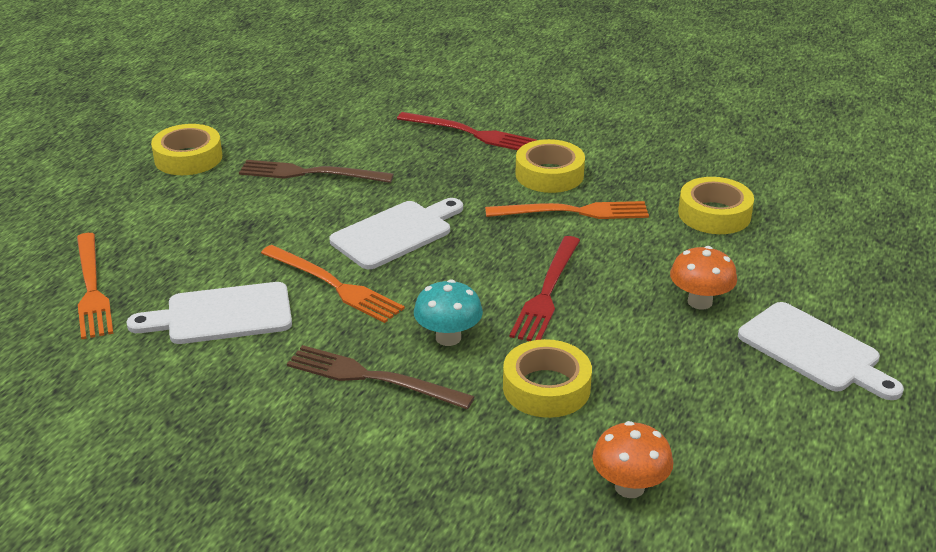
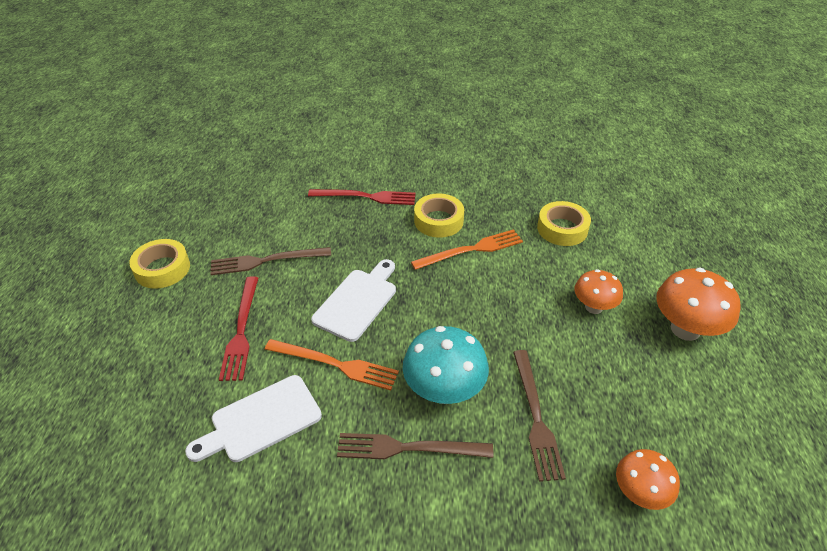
camera: 20 degrees left, 10 degrees up
orange fork [77,233,114,339] -> none
turquoise mushroom [414,279,483,346] -> turquoise mushroom [403,326,489,404], size x1.58
yellow tape [503,339,592,418] -> brown fork [513,350,566,482]
red fork [510,236,580,341] -> red fork moved to [219,276,258,381]
white cutting board [738,302,904,400] -> orange mushroom [656,268,740,341]

